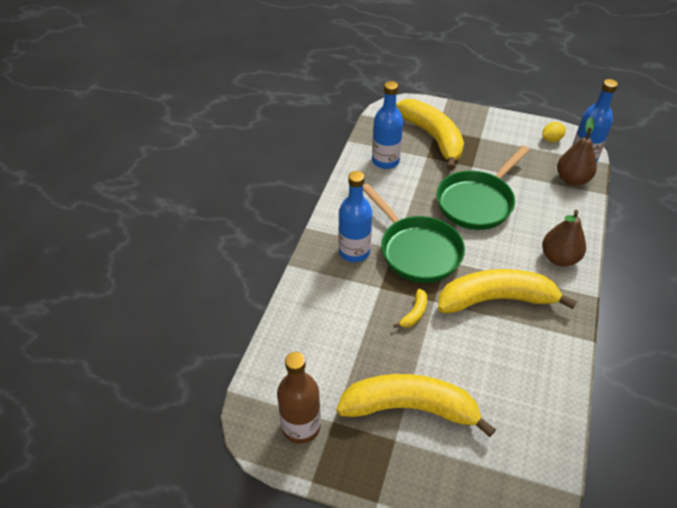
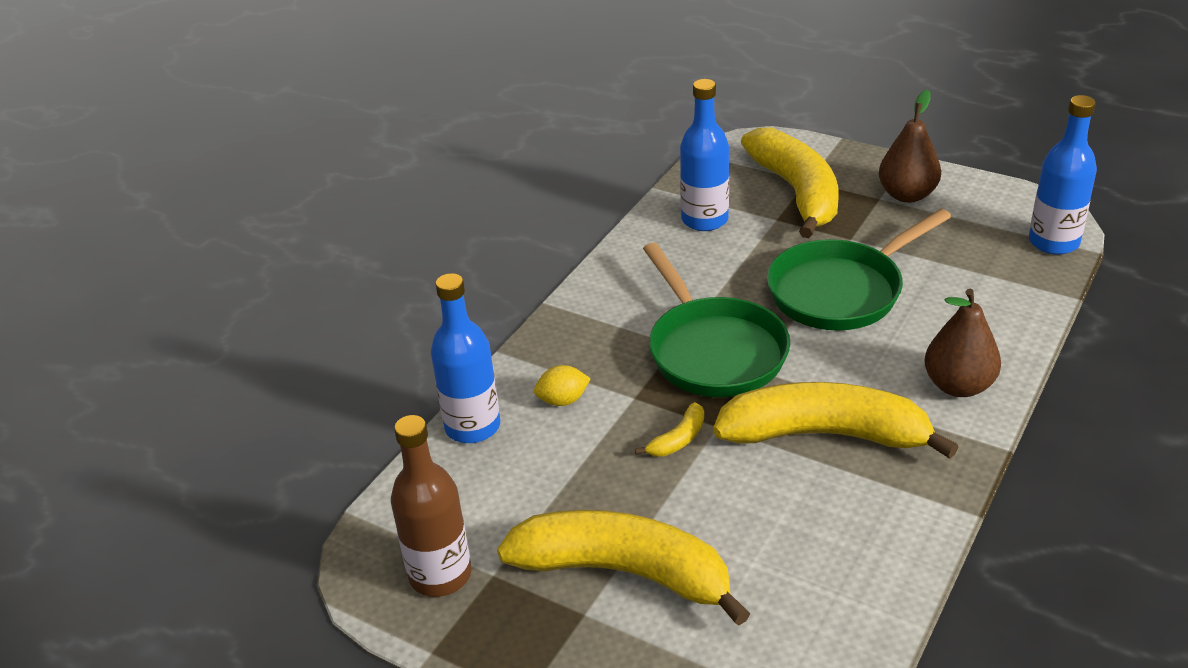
camera: 15 degrees right, 10 degrees down
blue bottle [338,171,372,262] -> blue bottle moved to [431,273,500,443]
yellow lemon [542,122,566,142] -> yellow lemon moved to [534,365,591,406]
brown pear [557,117,597,186] -> brown pear moved to [879,90,941,203]

